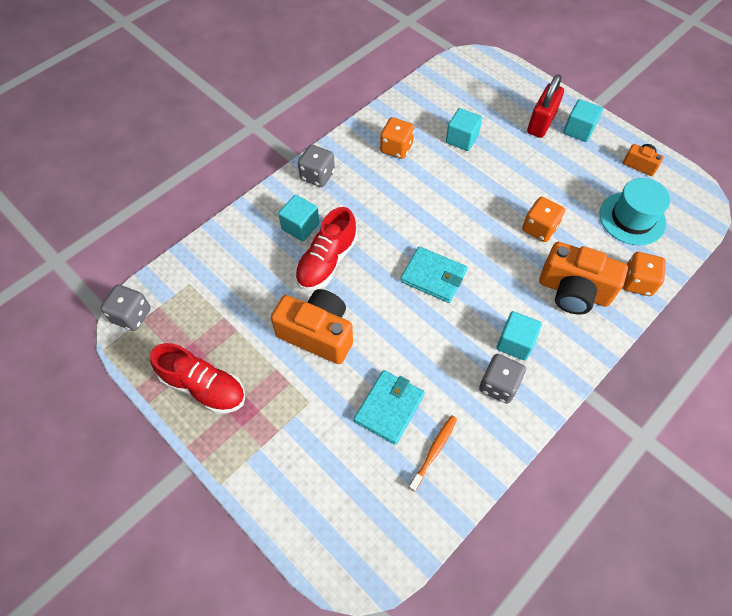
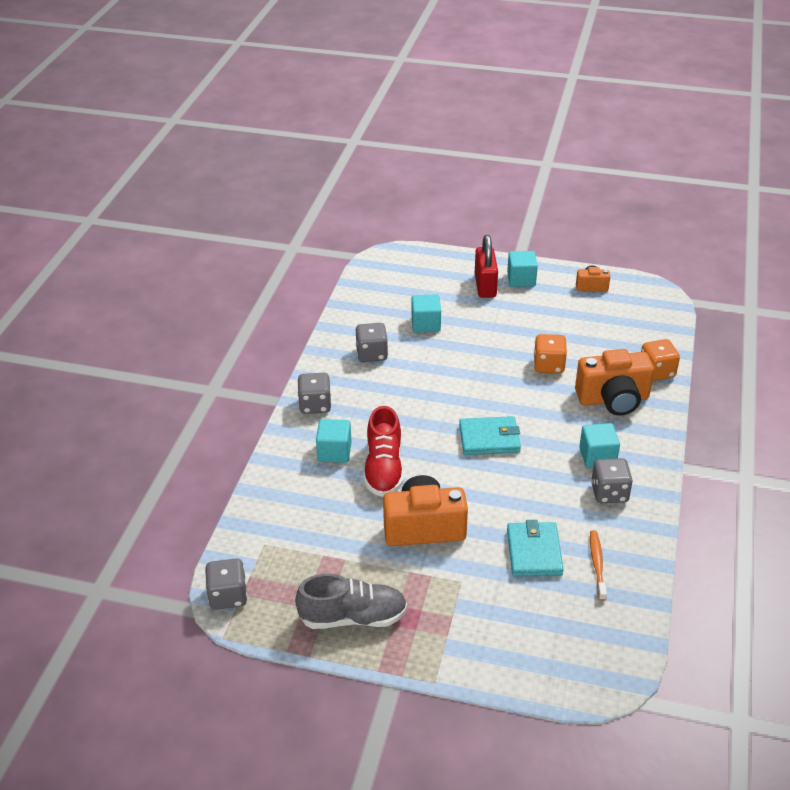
camera: 30 degrees left, 20 degrees down
red shoe [150,343,245,414] -> grey shoe [295,574,407,629]
orange dice [380,117,414,159] -> grey dice [355,323,388,362]
turquoise hat [600,178,670,245] -> none

